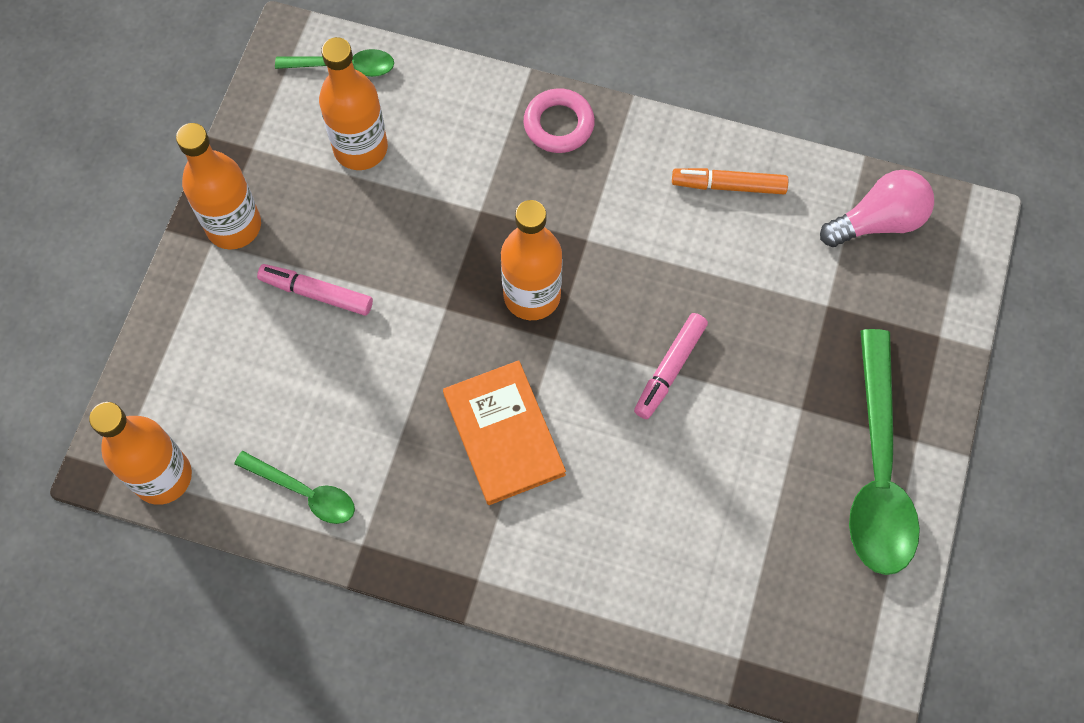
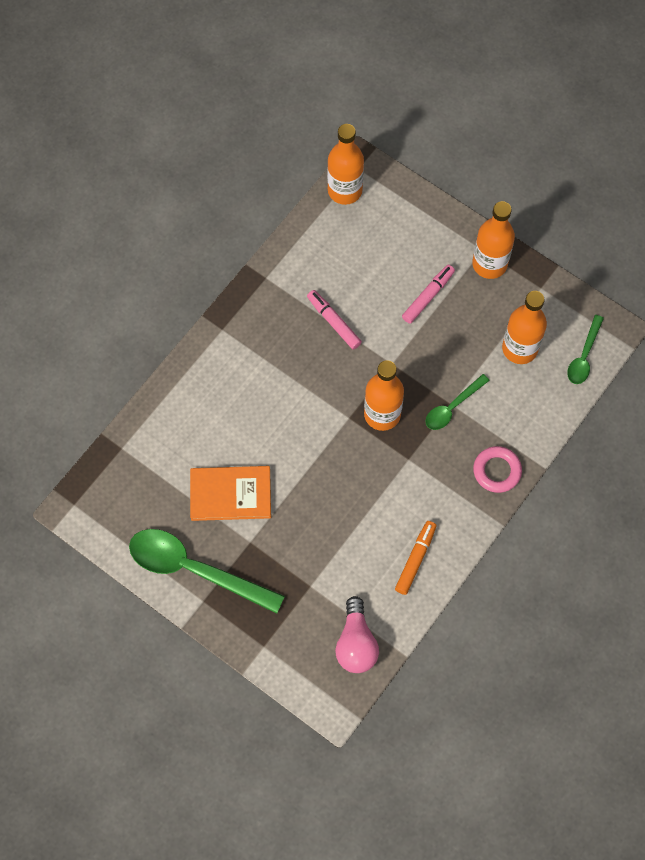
camera: 110 degrees right, 0 degrees up
green spoon [234,451,355,524] -> green spoon moved to [425,374,490,430]
orange book [443,360,566,505] -> orange book moved to [190,466,271,521]
pink marker [634,313,708,419] -> pink marker moved to [307,290,362,350]

